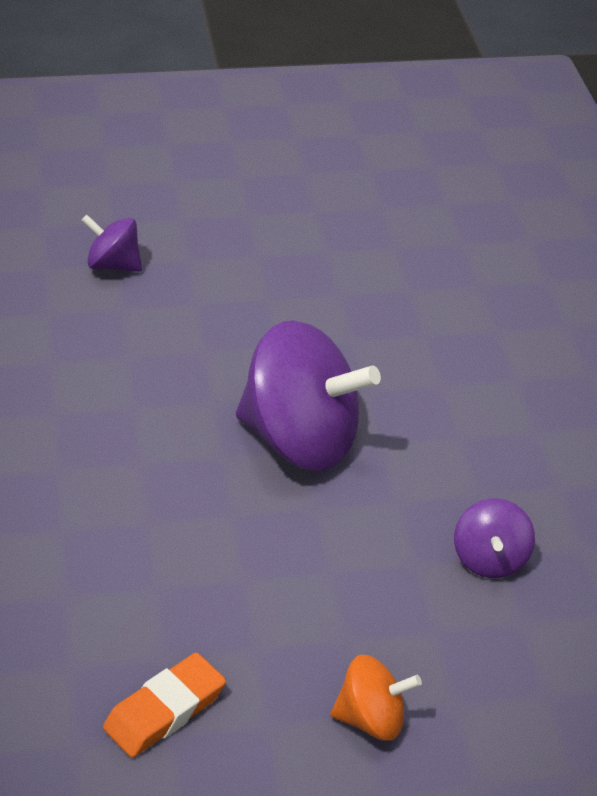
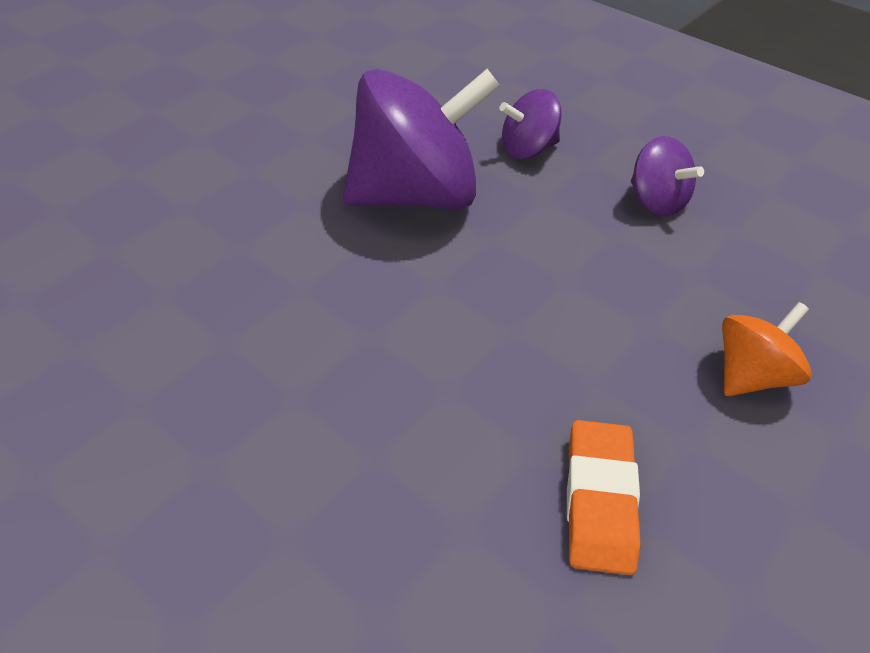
camera: 40 degrees left, 5 degrees up
purple spinning top [81,215,142,272] -> purple spinning top moved to [499,89,561,159]

